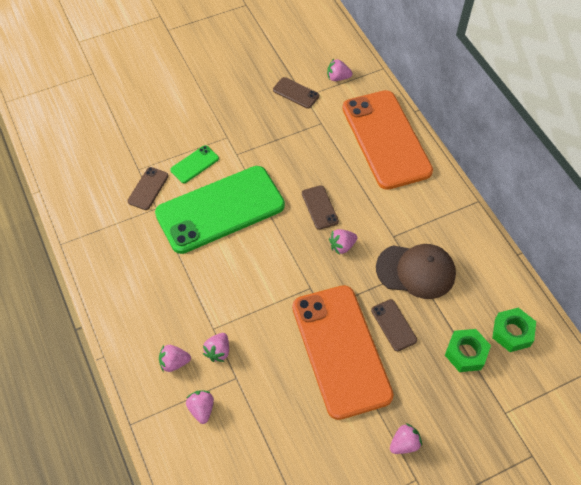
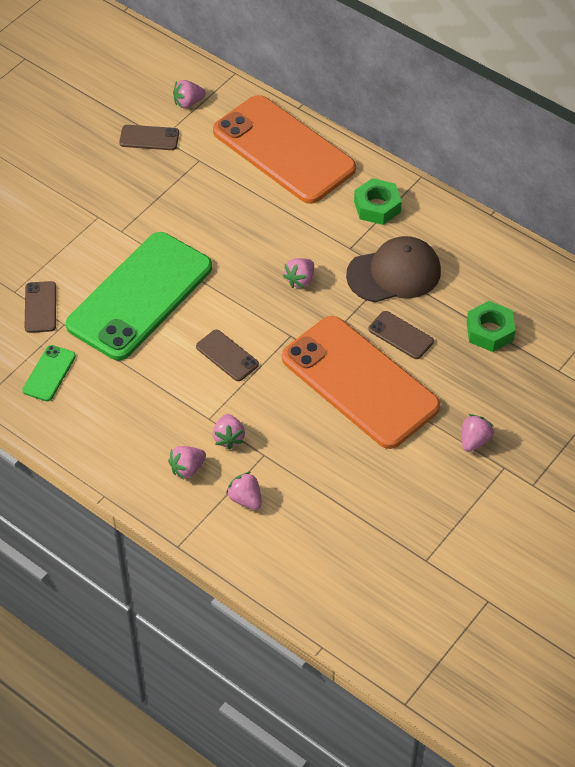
camera: 25 degrees left, 5 degrees down
green phone [170,145,219,183] -> green phone moved to [23,345,76,401]
brown phone [302,185,339,230] -> brown phone moved to [196,330,259,381]
green nut [492,308,536,352] -> green nut moved to [354,178,402,225]

